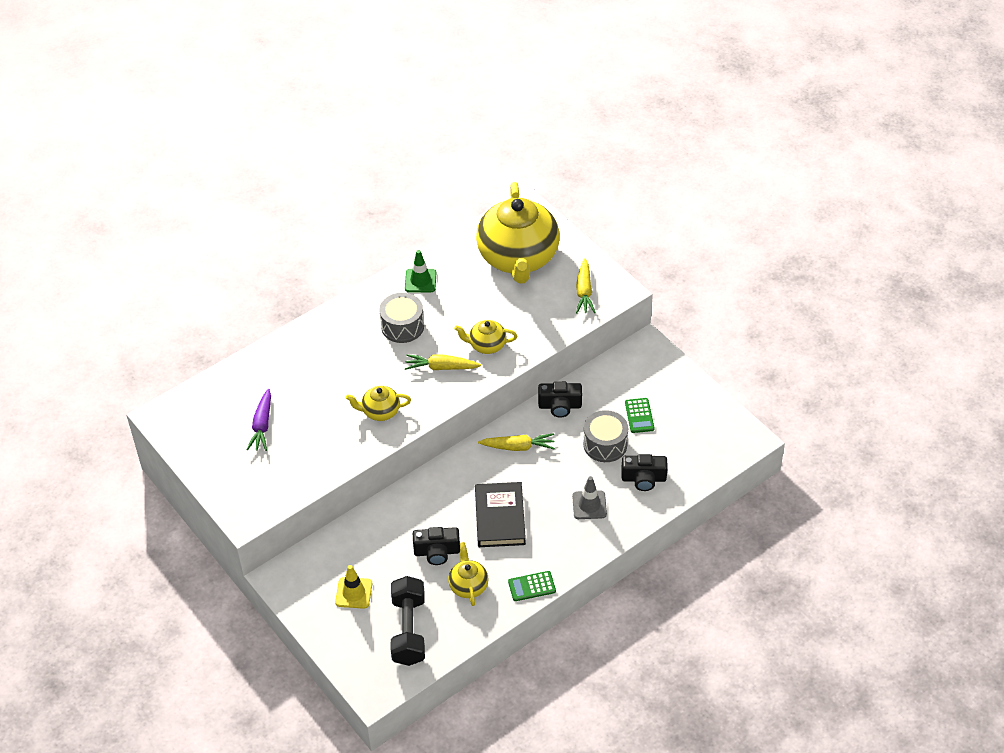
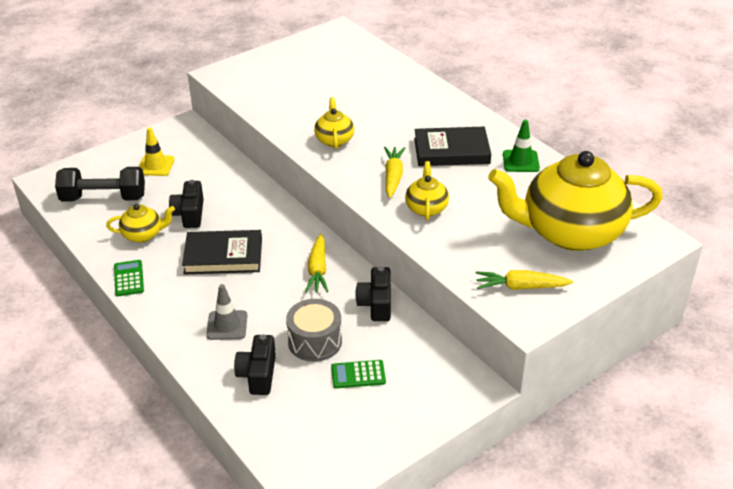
camera: 90 degrees right, 10 degrees down
purple carrot [246,389,271,451] -> none
grey drum [379,293,424,343] -> black book [414,127,491,166]

